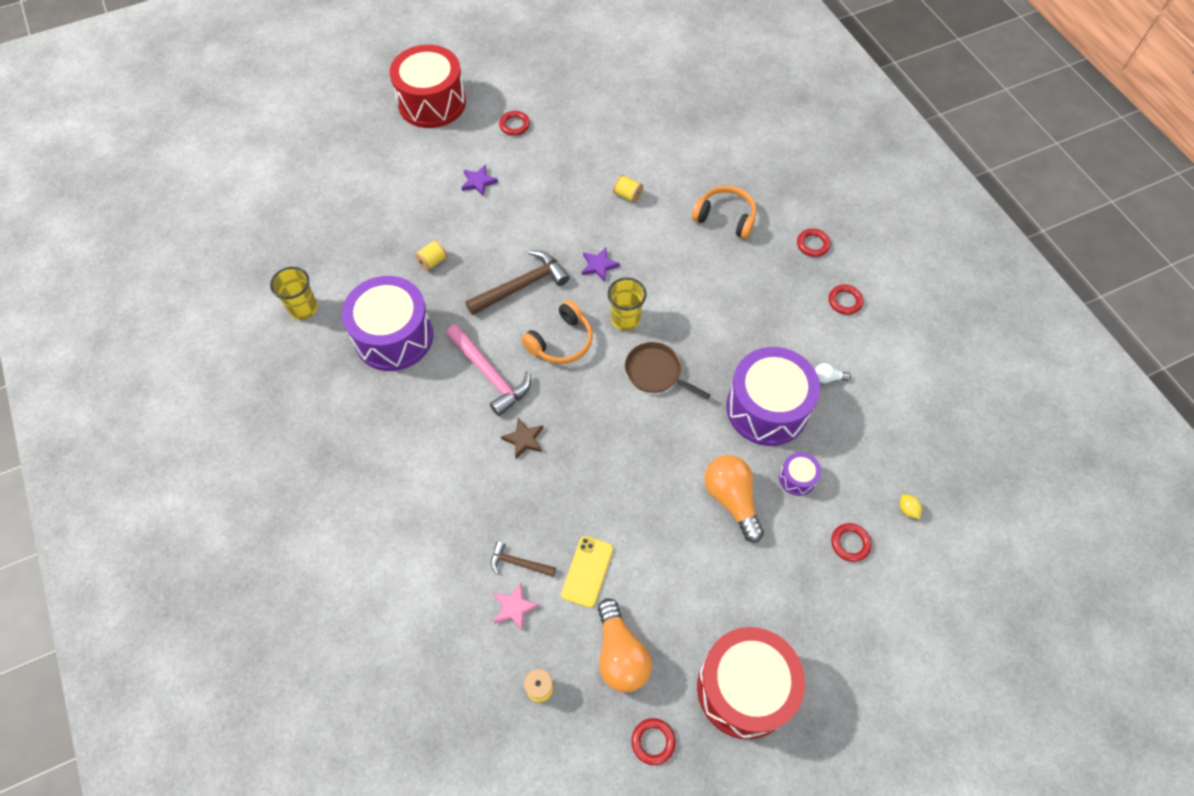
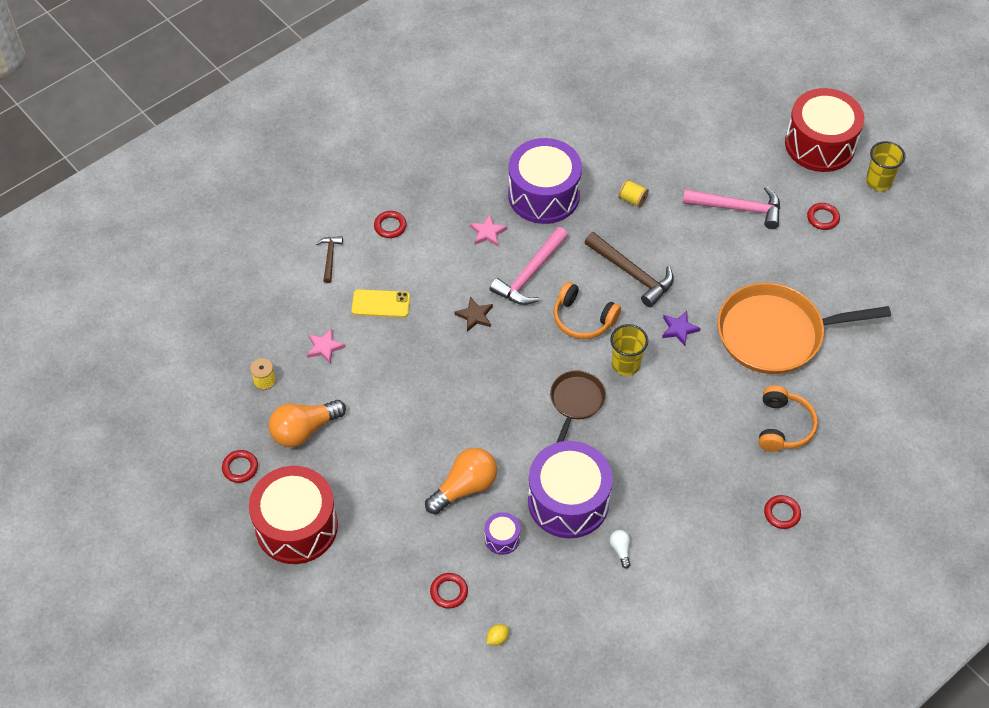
camera: 75 degrees right, 5 degrees down
yellow cup [270,267,318,320] -> yellow cup moved to [866,141,906,191]
purple star [461,165,498,196] -> pink hammer [682,186,780,229]
brown hammer [491,541,556,577] -> brown hammer moved to [316,236,343,283]
yellow phone [561,536,613,608] -> yellow phone moved to [352,289,410,317]
yellow spool [613,174,643,203] -> orange pan [717,283,891,374]
red ring [829,284,864,315] -> red ring moved to [374,211,407,238]
none -> pink star [470,214,507,246]

